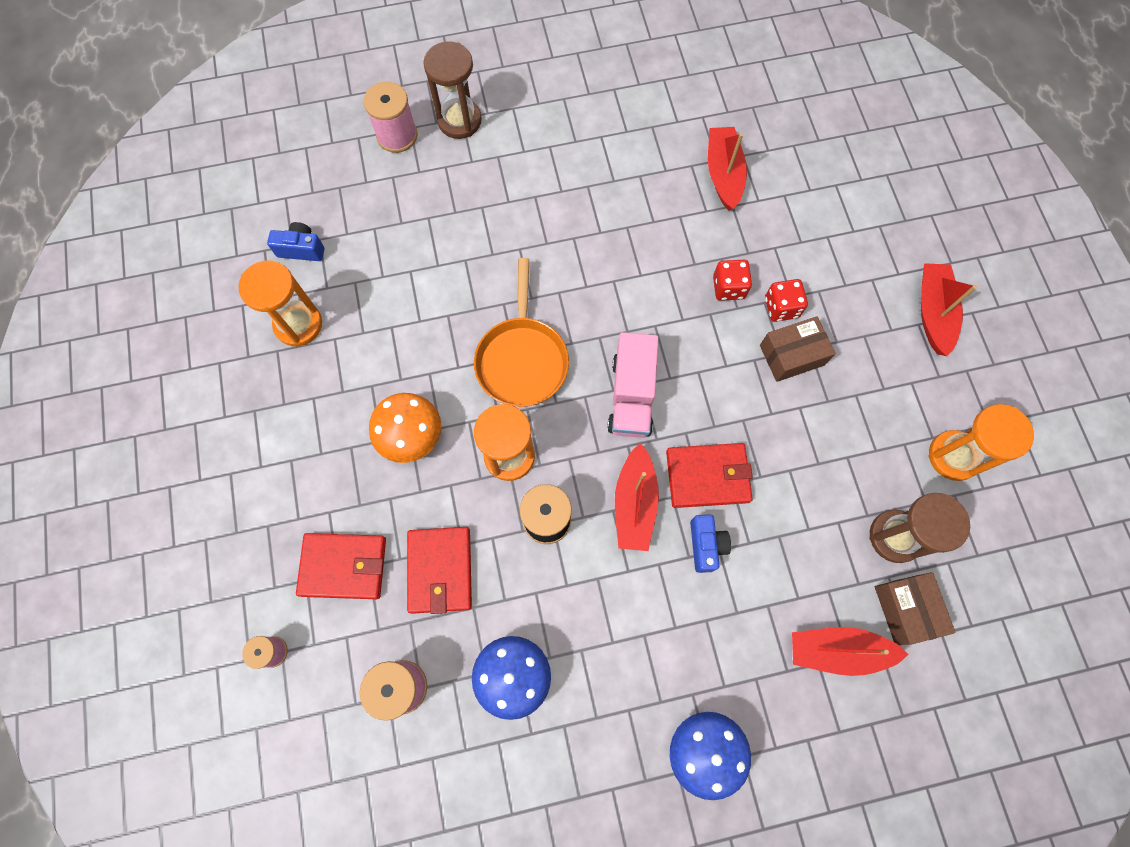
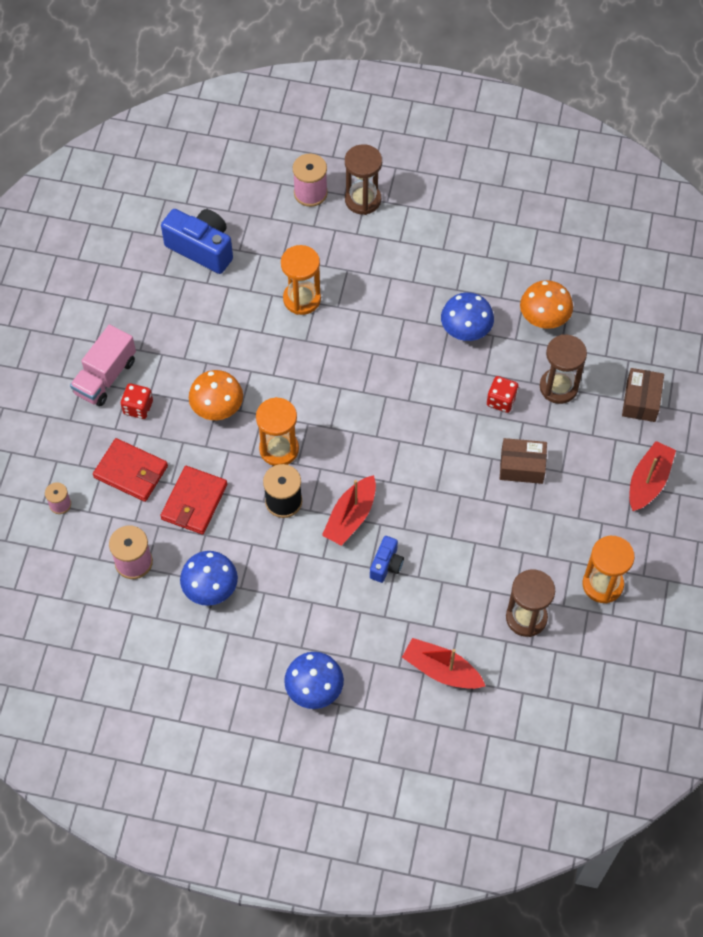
camera: 25 degrees right, 10 degrees down
orange hourglass [238,261,322,347] -> orange hourglass moved to [281,245,321,315]
blue camera [267,222,324,261] -> blue camera [161,209,233,274], size x1.85
orange pan [474,258,569,407] -> none
pink truck [607,332,659,438] -> pink truck moved to [70,324,136,406]
red wallet [666,443,753,508] -> none
red boat [708,127,747,211] -> orange mushroom [520,280,573,329]
red dice [765,279,808,322] -> red dice moved to [121,383,153,419]
brown box [875,572,956,645] -> brown box moved to [622,368,664,422]
none -> blue mushroom [441,292,494,341]
none -> brown hourglass [540,334,587,404]

